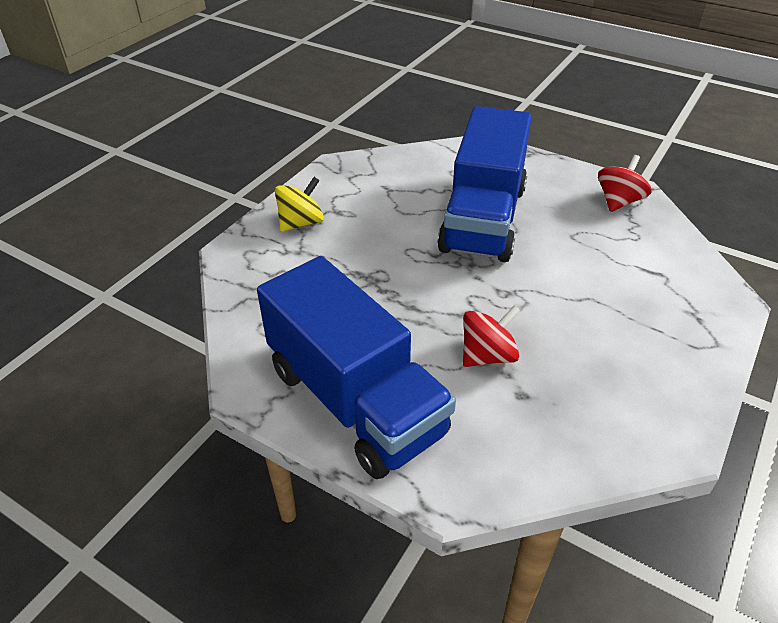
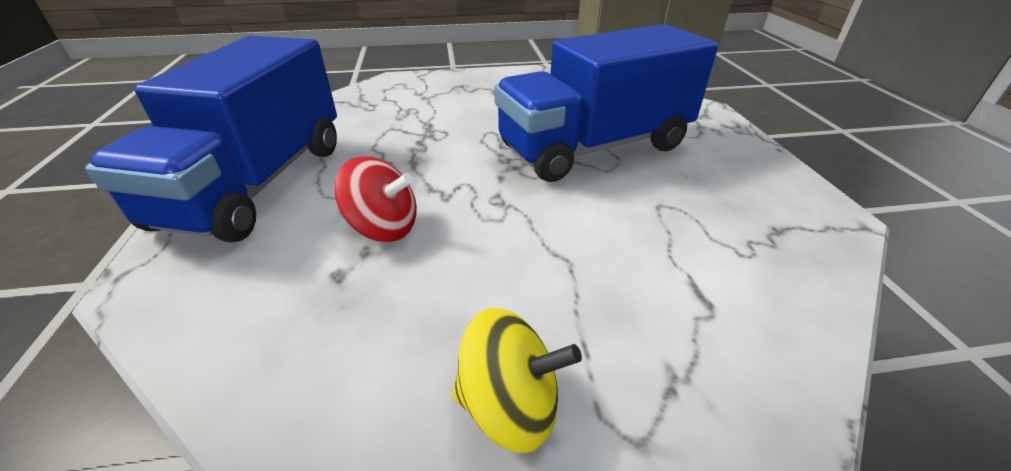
camera: 50 degrees right, 5 degrees down
yellow spinning top [275,177,324,232] -> yellow spinning top moved to [452,308,582,453]
red spinning top [598,155,652,212] -> none

